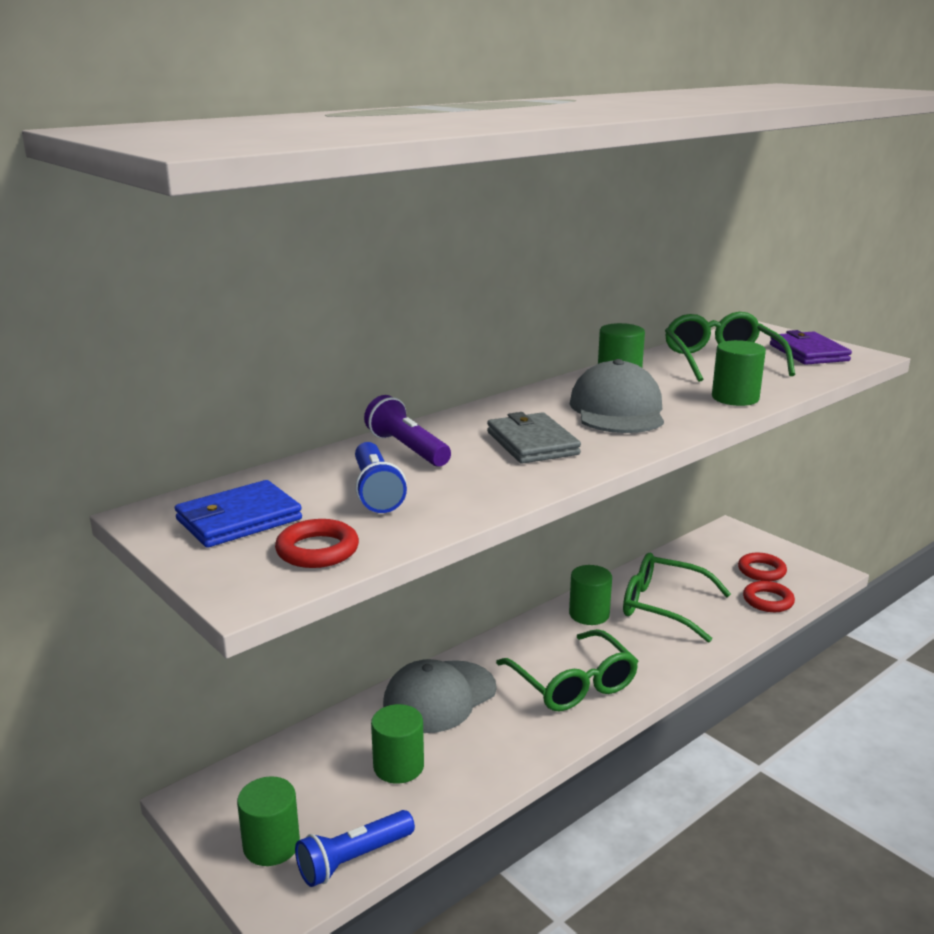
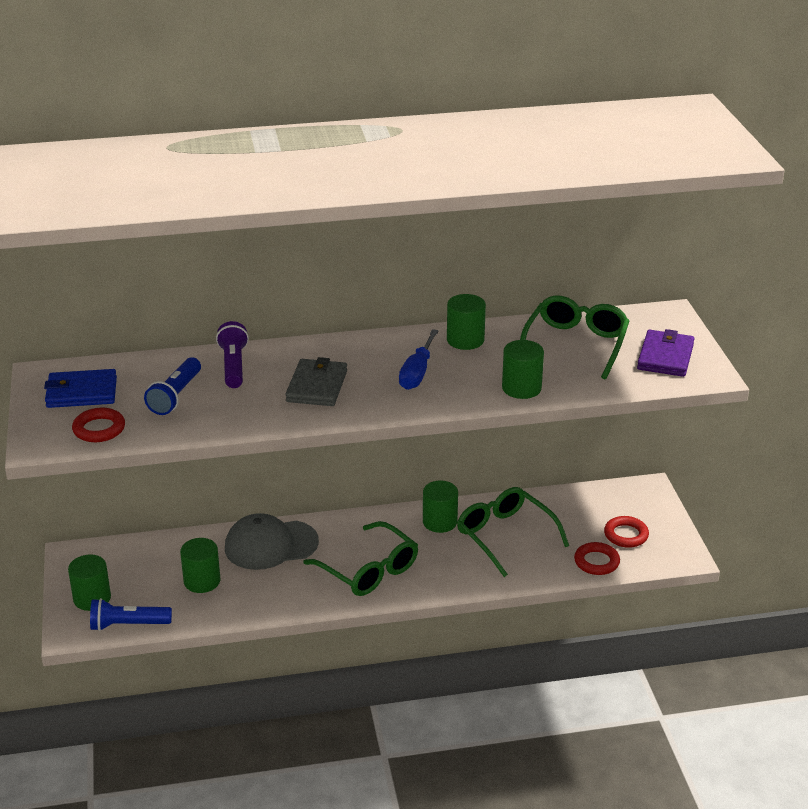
camera: 30 degrees right, 10 degrees up
green glasses [496,629,638,711] -> green glasses turned 45 degrees counterclockwise [303,521,418,596]
grey cap [570,359,664,433] -> blue screwdriver [399,329,439,390]

